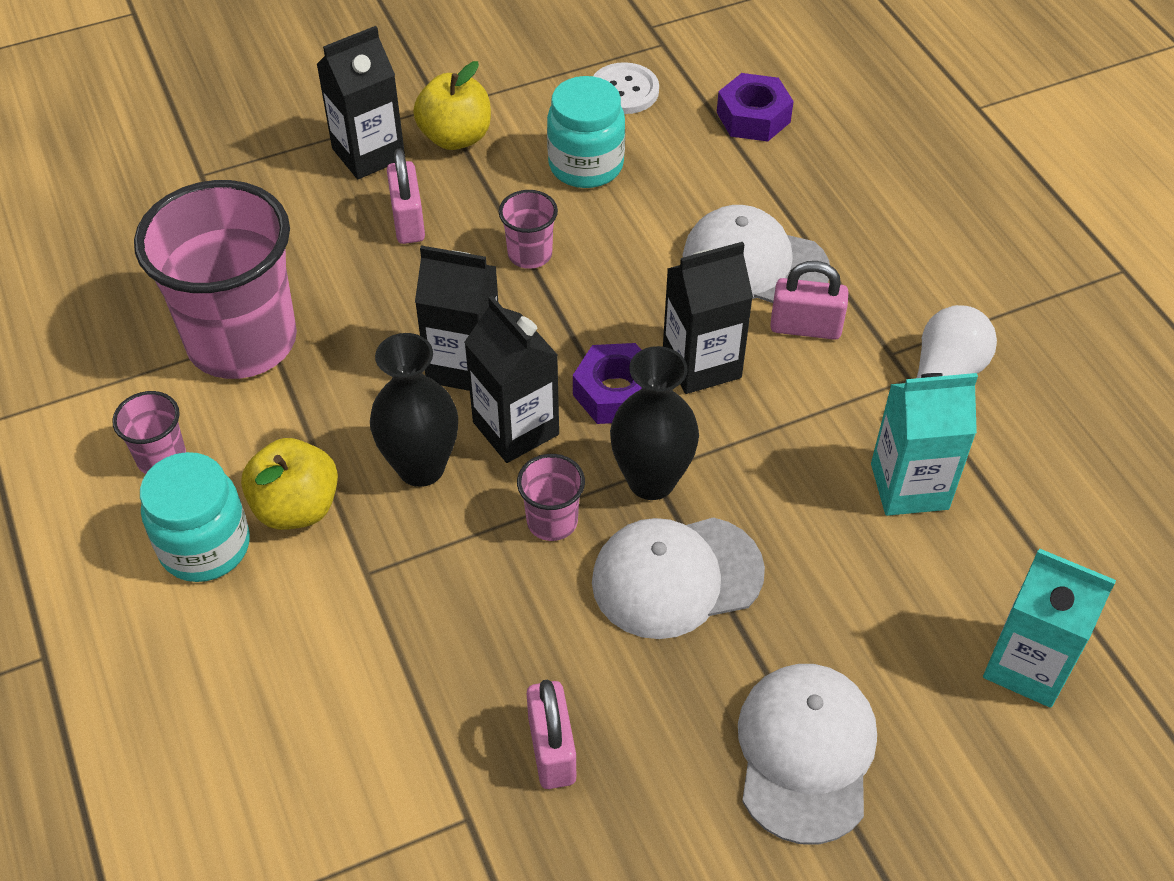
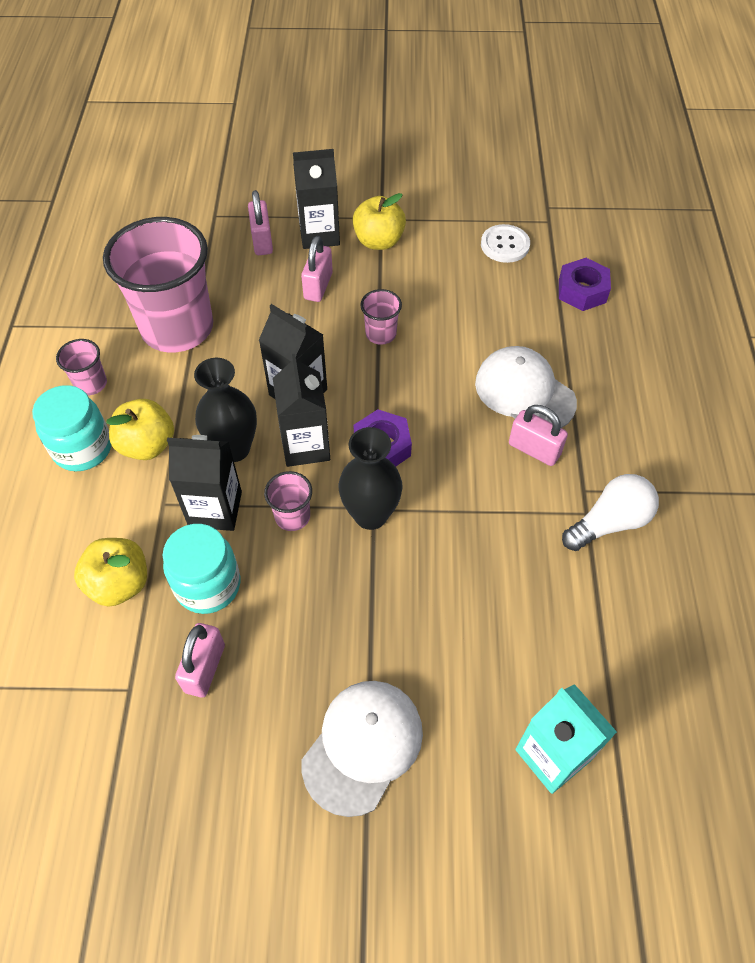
camera: 25 degrees right, 5 degrees up
turquoise jar [547,76,625,188] -> turquoise jar moved to [163,524,240,614]
white cap [592,517,765,639] -> none
black carton [663,242,753,394] -> black carton moved to [167,435,242,531]
turquoise carton [871,373,978,516] -> none
none -> yellow apple [74,538,147,607]
none -> pink padlock [248,190,273,255]

